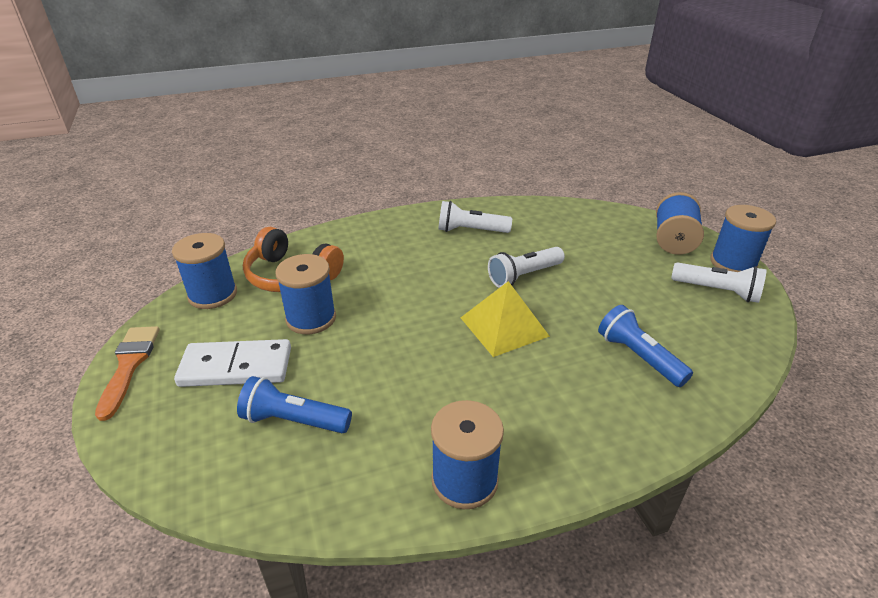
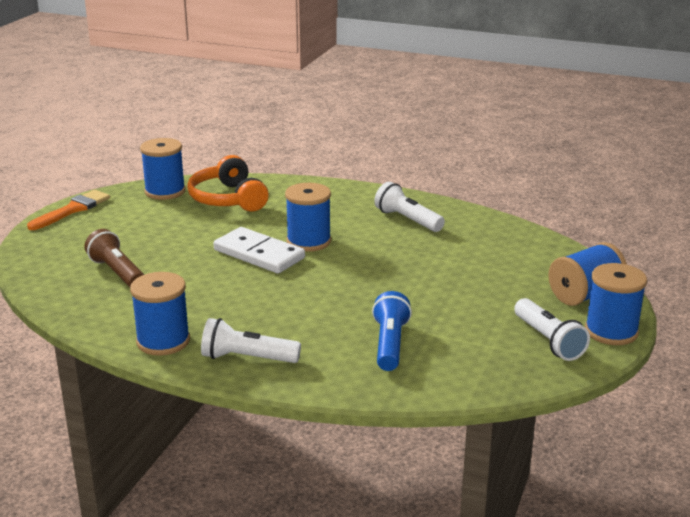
camera: 40 degrees right, 10 degrees down
white domino [174,339,291,387] -> white domino moved to [213,227,305,273]
blue flashlight [237,376,352,433] -> brown flashlight [85,229,144,287]
blue spool [275,254,336,334] -> blue spool moved to [285,183,331,252]
yellow pyramid [461,281,550,357] -> none
white flashlight [488,247,565,288] -> white flashlight moved to [201,318,301,363]

